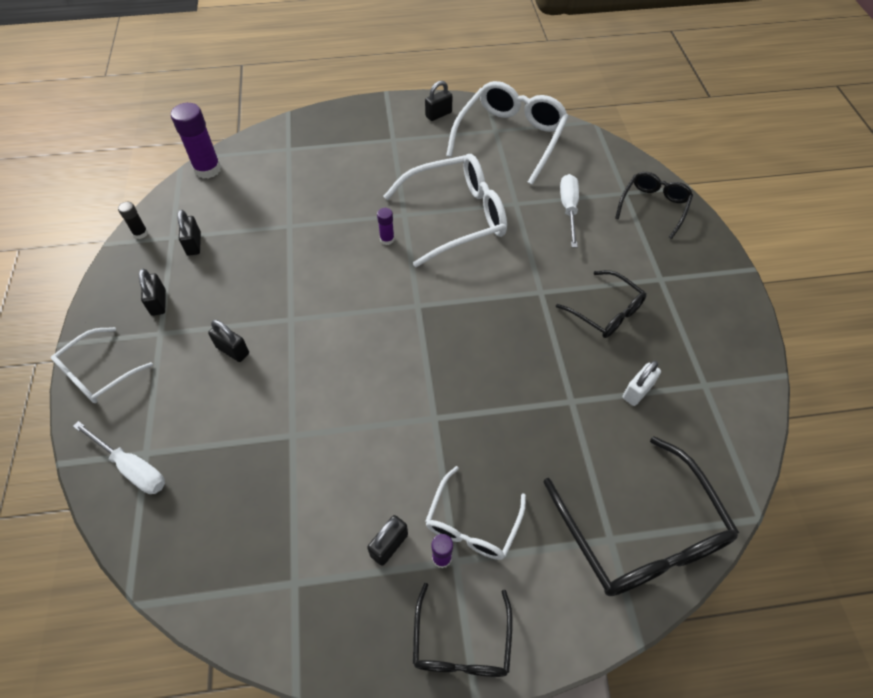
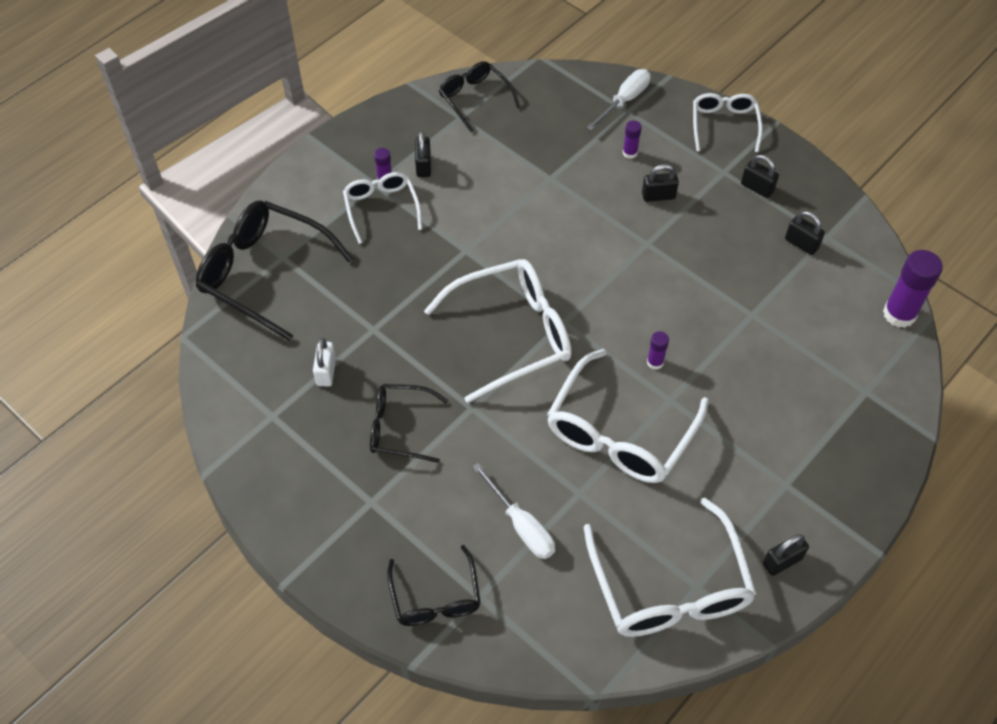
camera: 140 degrees right, 0 degrees up
white screwdriver [73,421,165,494] -> white screwdriver turned 135 degrees clockwise [587,69,651,131]
black glue stick [118,202,148,239] -> none
black glasses [413,583,513,677] -> black glasses moved to [439,61,520,132]
black padlock [425,81,453,121] -> black padlock turned 45 degrees clockwise [763,534,809,576]
none -> white glasses [424,259,572,403]
none -> purple glue stick [623,120,642,159]

